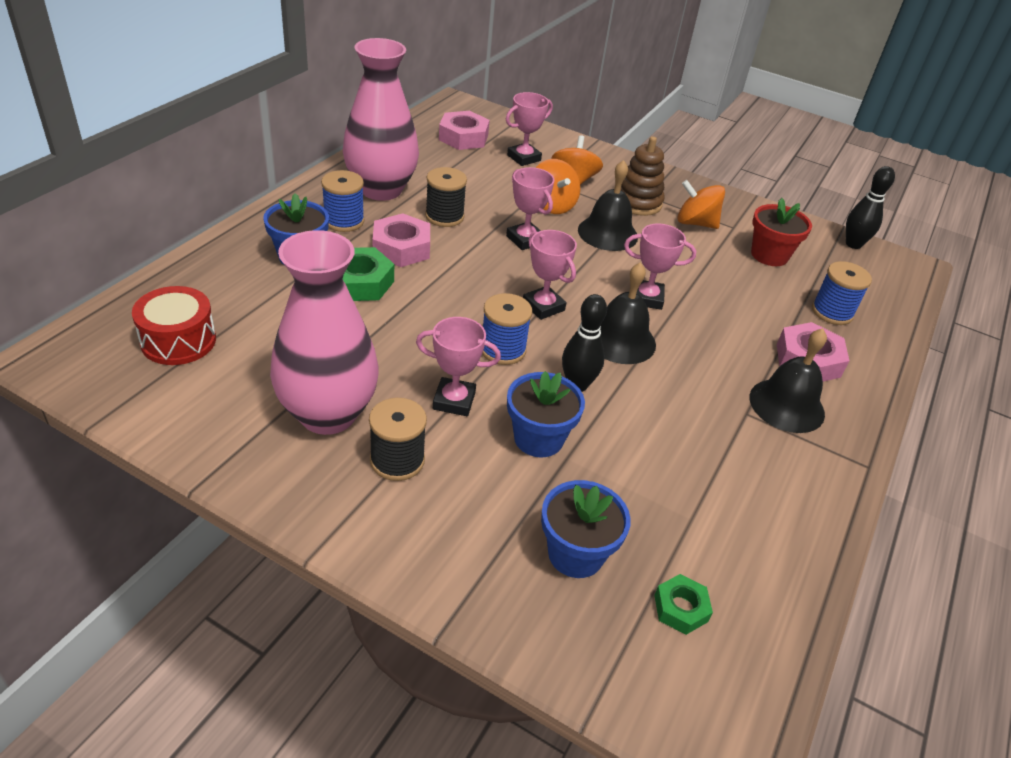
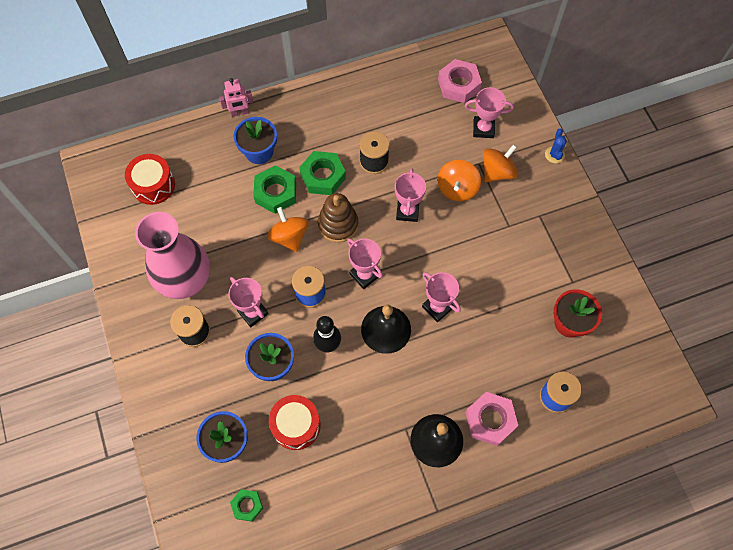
camera: 45 degrees right, 25 degrees up
blue spool [321,170,365,232] -> none
pink vase [343,38,419,201] -> none
pink nut [373,213,430,267] -> green nut [299,151,346,195]
pink trophy [523,230,577,320] -> pink trophy turned 45 degrees counterclockwise [347,238,383,289]
black bell [578,160,638,251] -> none
brown stacking toy [620,136,664,216] -> brown stacking toy moved to [318,193,359,243]
orange spinning top [677,180,725,229] -> orange spinning top moved to [267,207,309,252]
black bowling pin [846,166,895,249] -> none
none -> pink robot [219,78,253,117]
none -> red drum [269,395,321,450]
none -> blue cactus [545,129,567,163]

